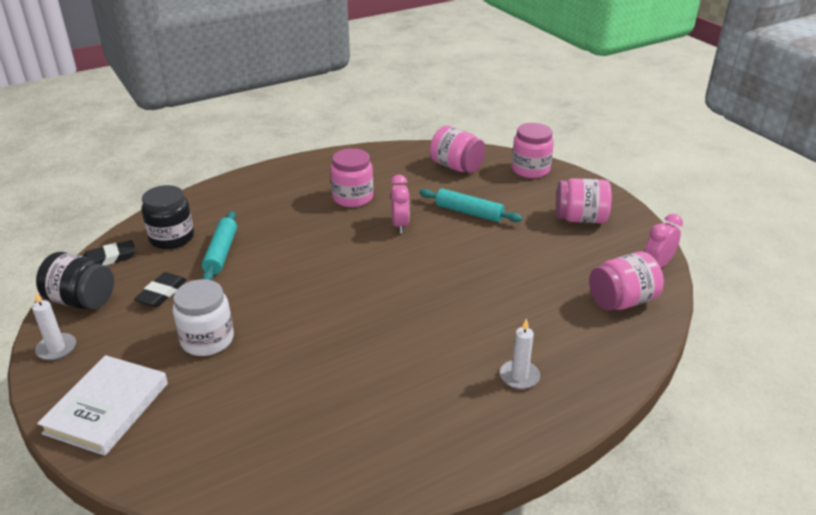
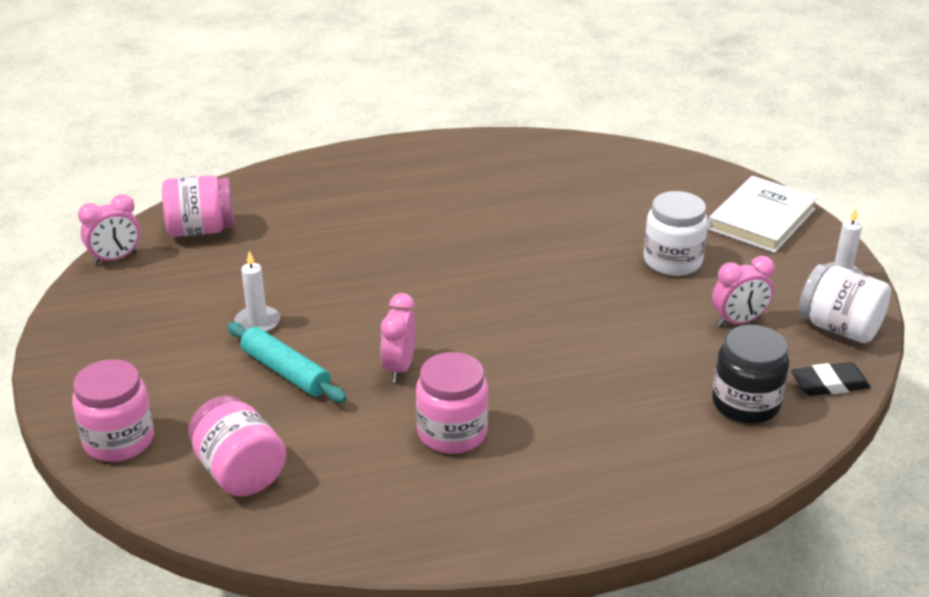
camera: 165 degrees left, 0 degrees up
black jar [36,252,114,309] -> white jar [799,264,891,343]
black eraser [134,272,187,307] -> pink clock [712,256,775,327]
turquoise rolling pin [202,211,237,280] -> none
white candle [500,318,540,389] -> white candle moved to [234,251,280,332]
pink jar [556,178,612,223] -> none

